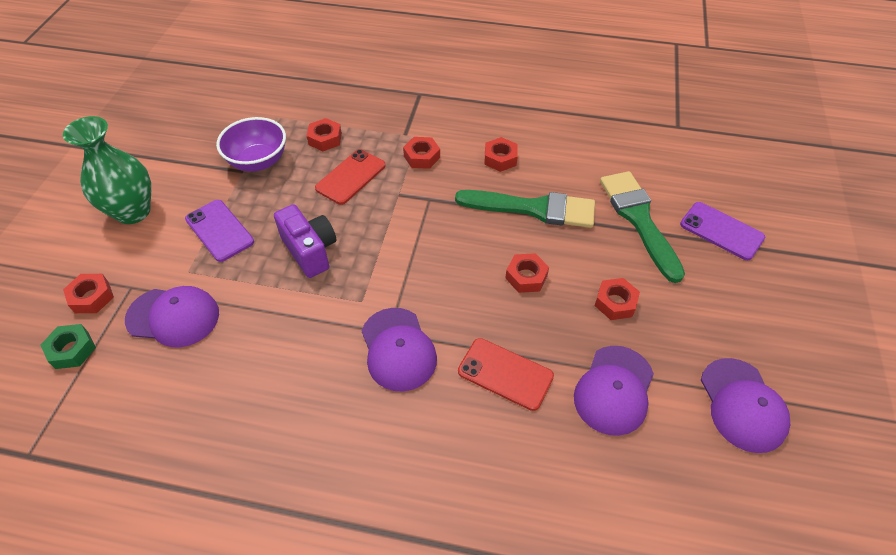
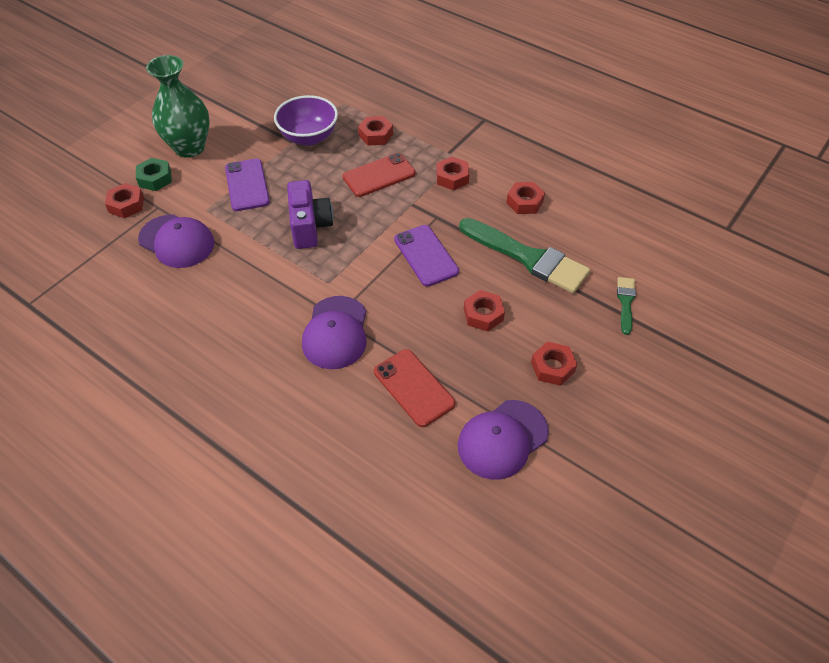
camera: 25 degrees right, 0 degrees up
green nut [40,324,96,369] -> green nut moved to [136,158,172,191]
green brush [600,171,685,283] -> green brush [617,277,636,335], size x0.48
purple phone [680,202,765,260] -> purple phone moved to [394,225,459,286]
purple cap [701,358,790,453] -> none

